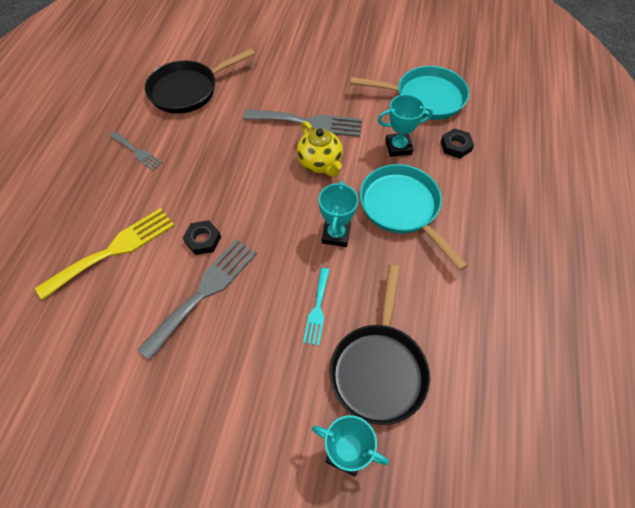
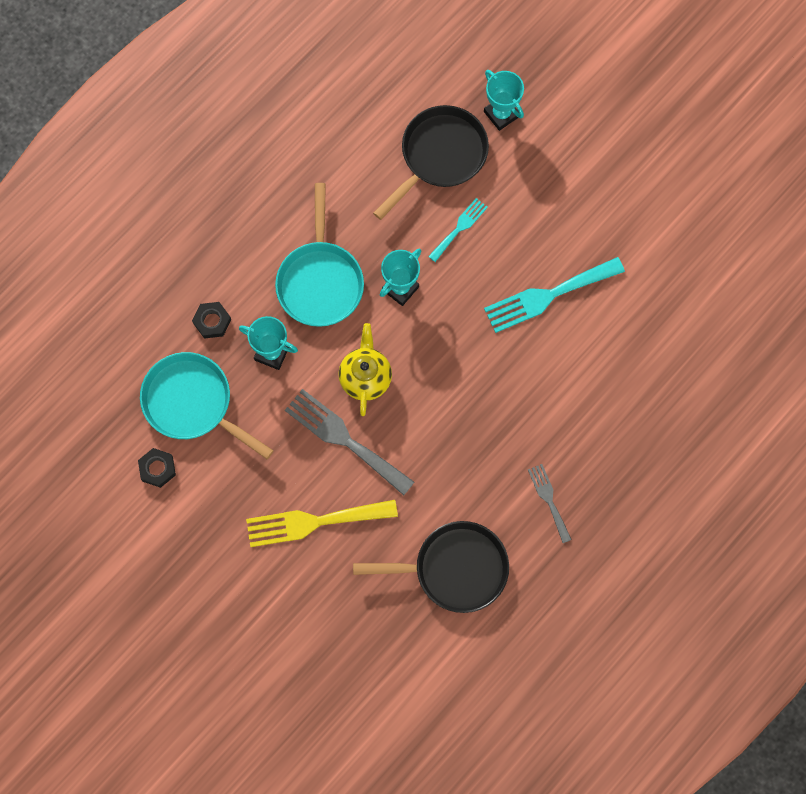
camera: 150 degrees left, 15 degrees up
yellow fork [35,208,174,300] -> yellow fork moved to [246,500,398,547]
grey fork [137,239,257,360] -> turquoise fork [484,257,625,333]
black nut [183,220,221,255] -> black nut moved to [138,448,176,488]

